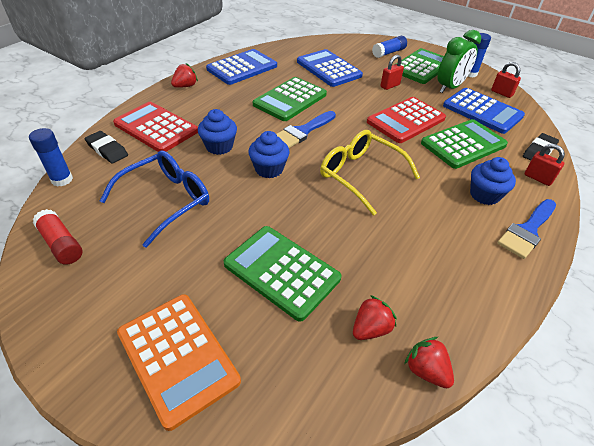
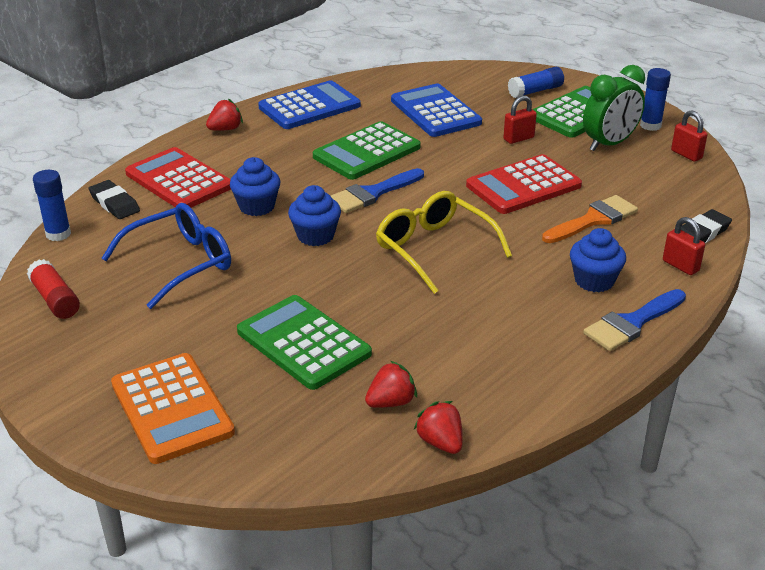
camera: 10 degrees right, 10 degrees down
green calculator [421,119,508,169] -> orange brush [542,195,638,243]
blue calculator [443,88,525,134] -> none

